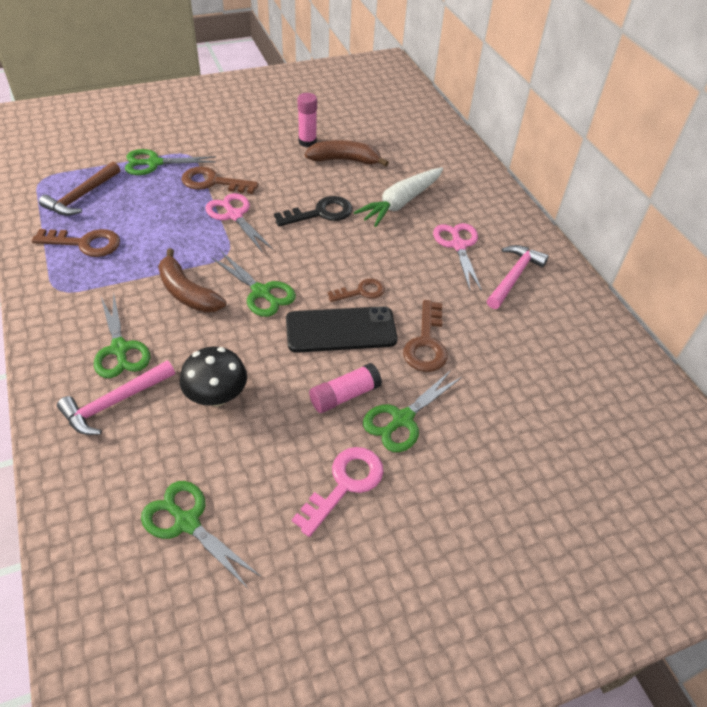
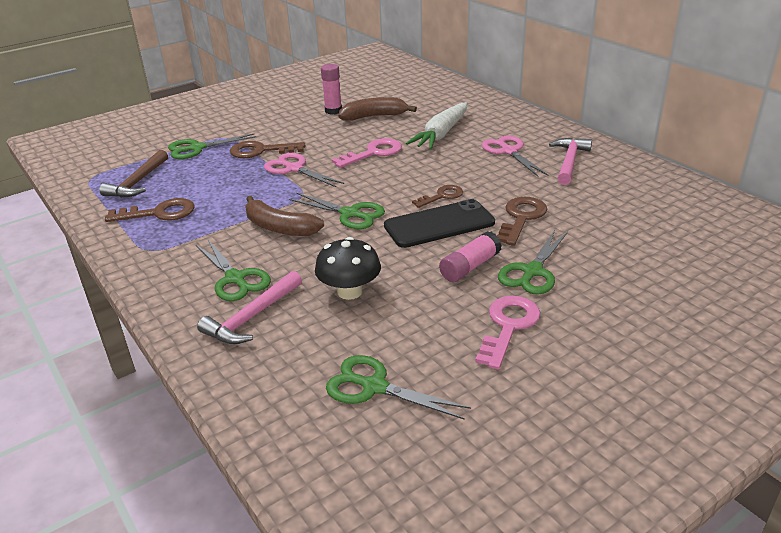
camera: 10 degrees left, 15 degrees down
black key [274,196,353,226] -> pink key [332,138,402,168]
brown key [403,300,448,372] -> brown key turned 150 degrees counterclockwise [497,197,547,246]

